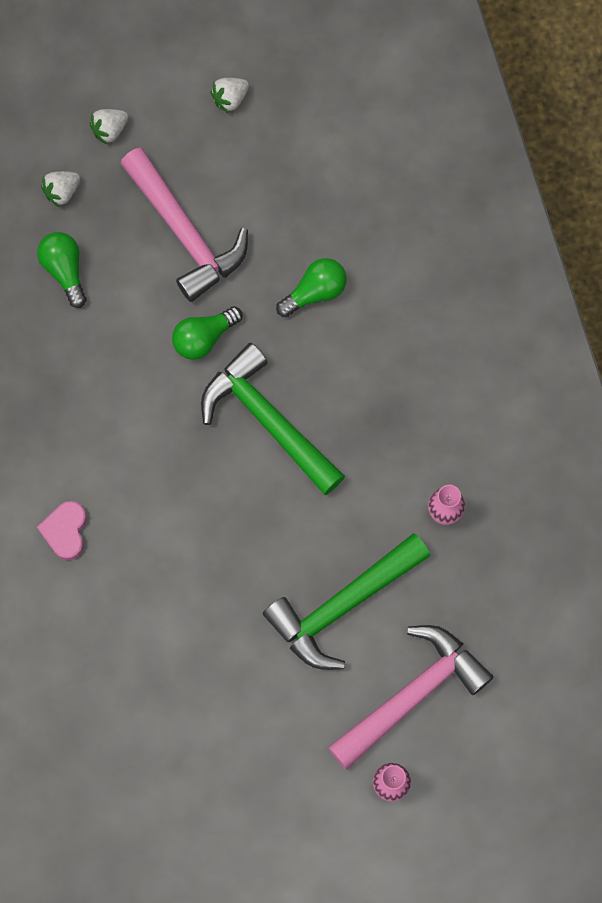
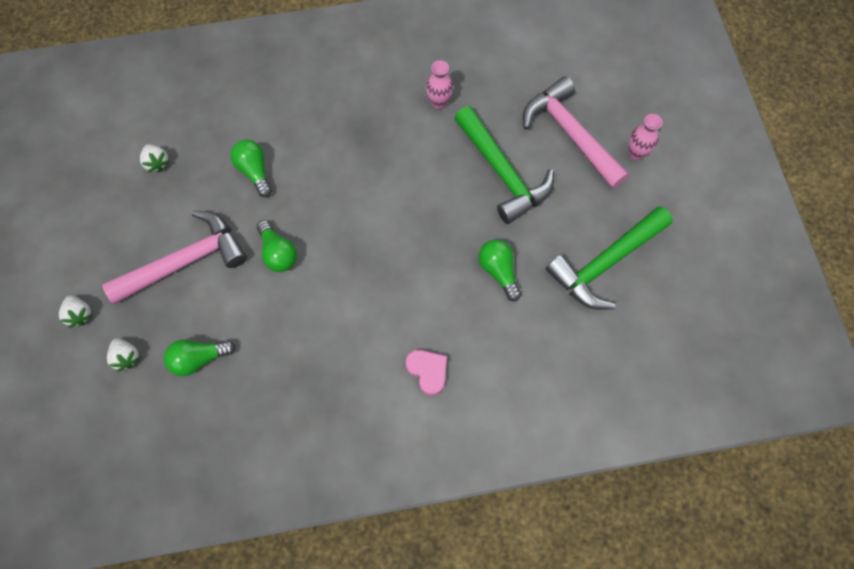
camera: 85 degrees left, 5 degrees down
pink heart [37,501,87,560] -> pink heart turned 135 degrees counterclockwise [406,350,447,396]
green hammer [201,343,345,495] -> green hammer moved to [546,206,673,310]
white strawberry [210,78,249,113] -> white strawberry moved to [140,144,170,173]
none -> green light bulb [478,239,521,301]

